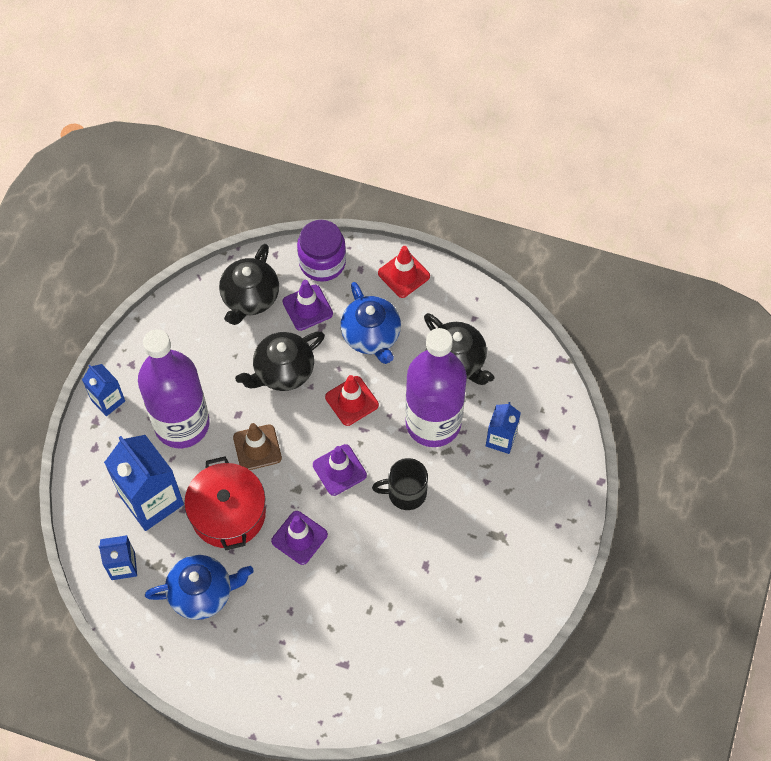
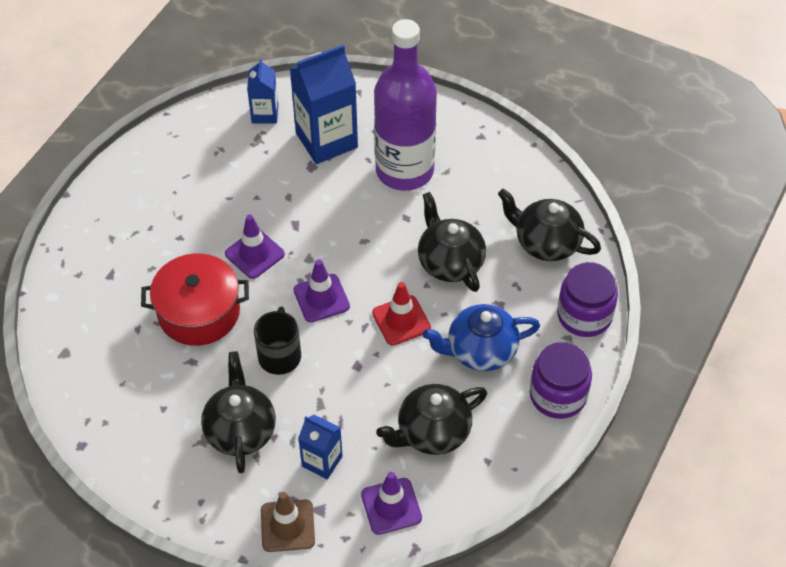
camera: 100 degrees right, 10 degrees down
blue carton [82,364,125,416] -> none
blue teapot [145,555,254,620] -> none
red pot [184,457,266,550] -> red pot moved to [141,253,249,346]
brown traffic cone [233,423,282,470] -> brown traffic cone moved to [261,492,315,552]
purple traffic cone [283,280,333,331] -> purple traffic cone moved to [361,472,422,535]
red traffic cone [378,246,430,298] -> purple jar [530,342,592,419]
purple bottle [405,328,467,447] -> none
none -> black teapot [201,351,276,473]

